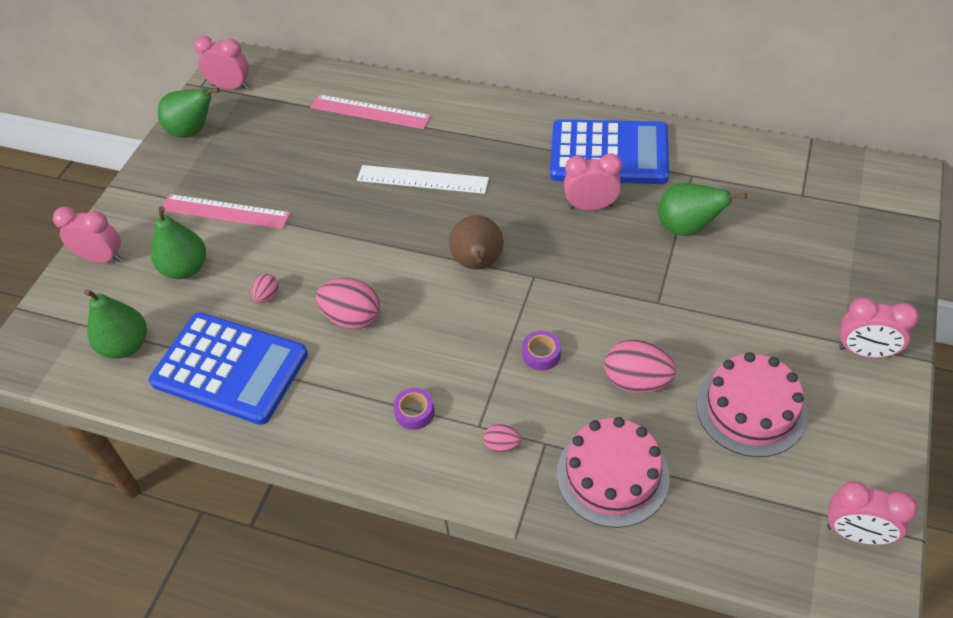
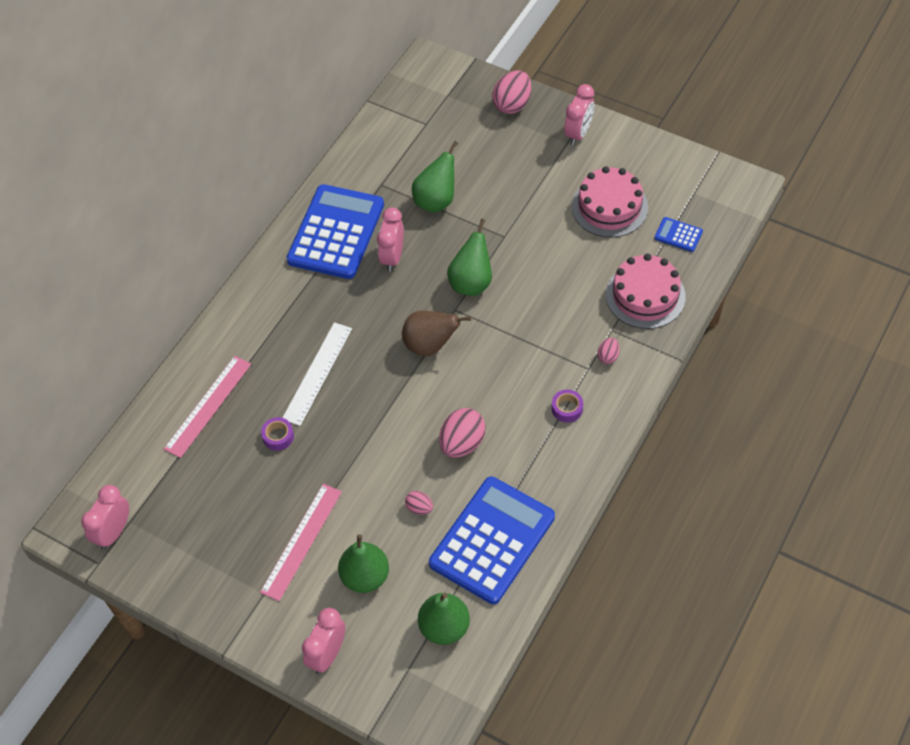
camera: 80 degrees left, 5 degrees up
green pear [158,88,220,138] -> green pear moved to [447,219,492,296]
purple tape [522,331,561,371] -> purple tape moved to [261,417,294,451]
pink egg [605,340,676,393] -> pink egg moved to [492,70,531,114]
pink clock [827,481,918,545] -> none
none -> blue calculator [654,217,703,252]

